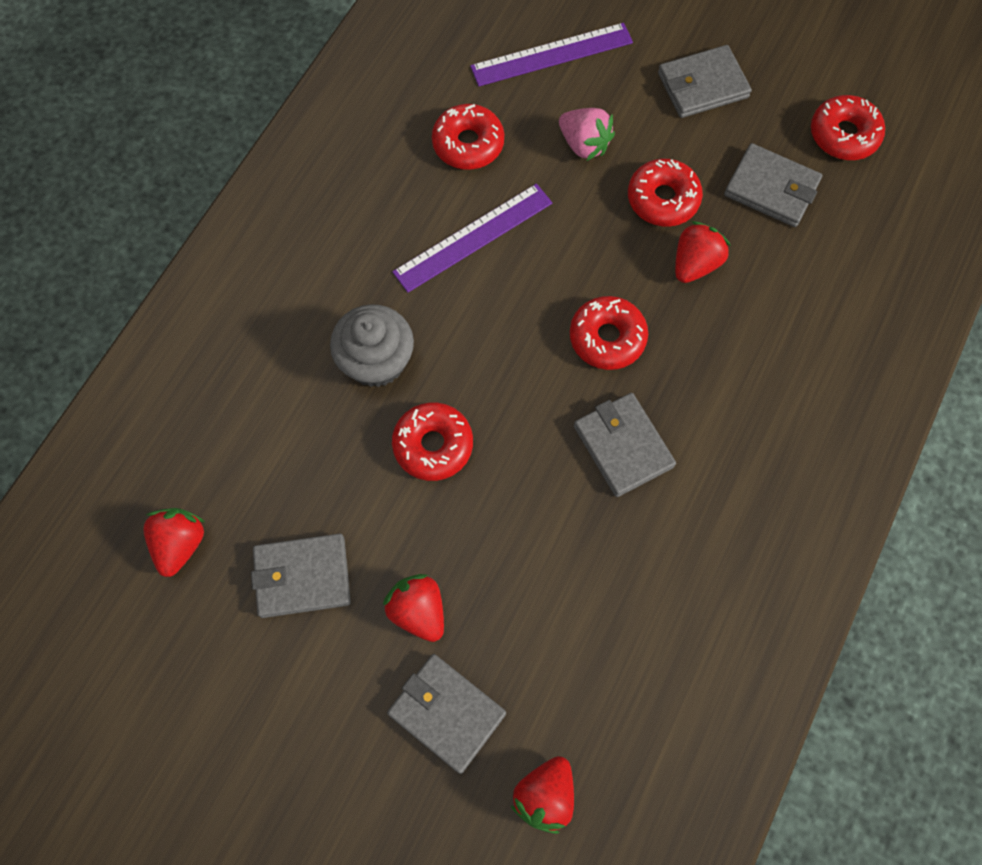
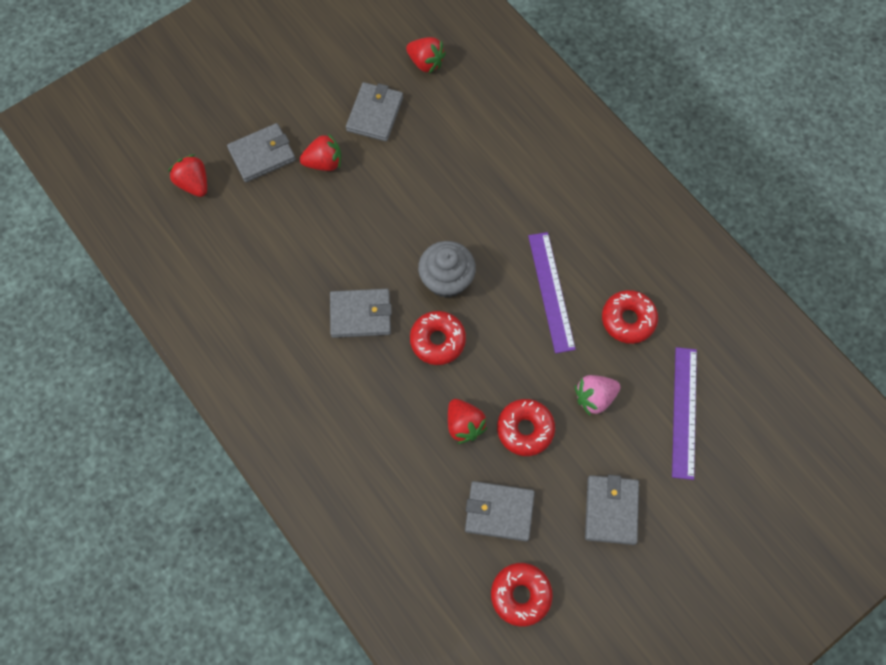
camera: 115 degrees right, 0 degrees up
grey cupcake [330,304,414,387] -> grey cupcake moved to [418,241,476,298]
red donut [392,403,473,481] -> none
grey wallet [724,143,822,227] -> grey wallet turned 45 degrees clockwise [465,481,535,541]

